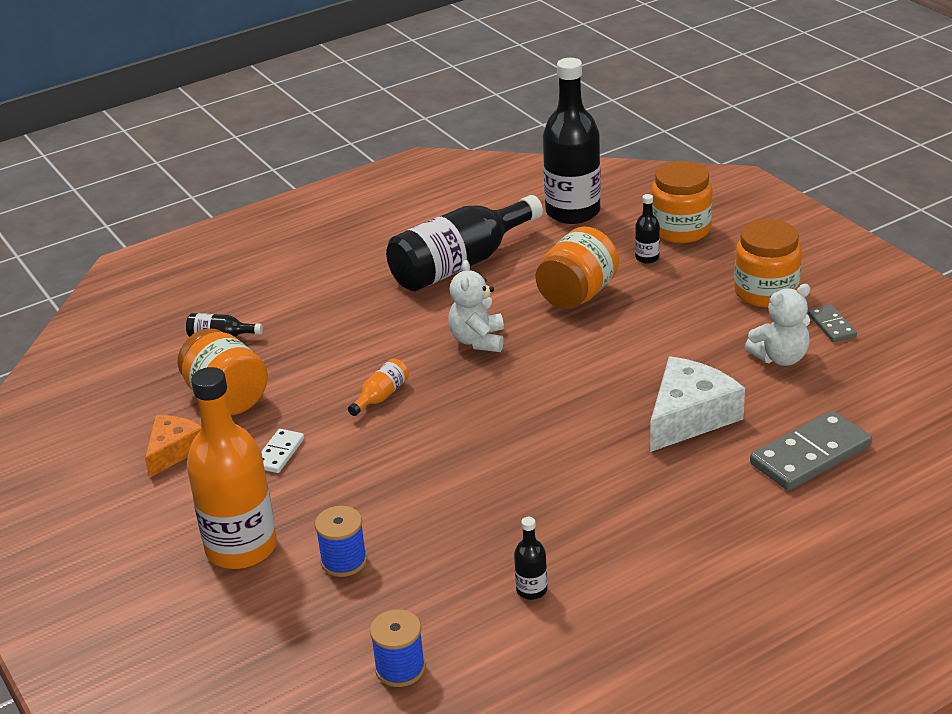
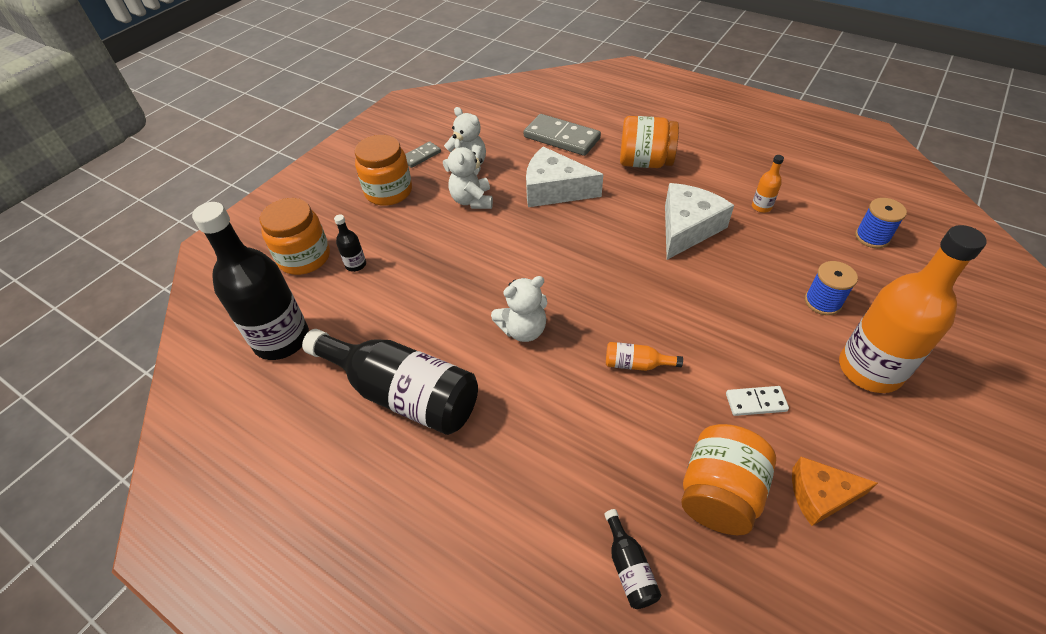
camera: 115 degrees left, 15 degrees up
black bottle [514,517,547,600] -> orange bottle [752,155,784,213]
orange jar [536,227,619,309] -> orange jar moved to [620,116,679,168]
none -> white teddy bear [448,139,493,209]
none -> white cheese [665,183,734,260]

